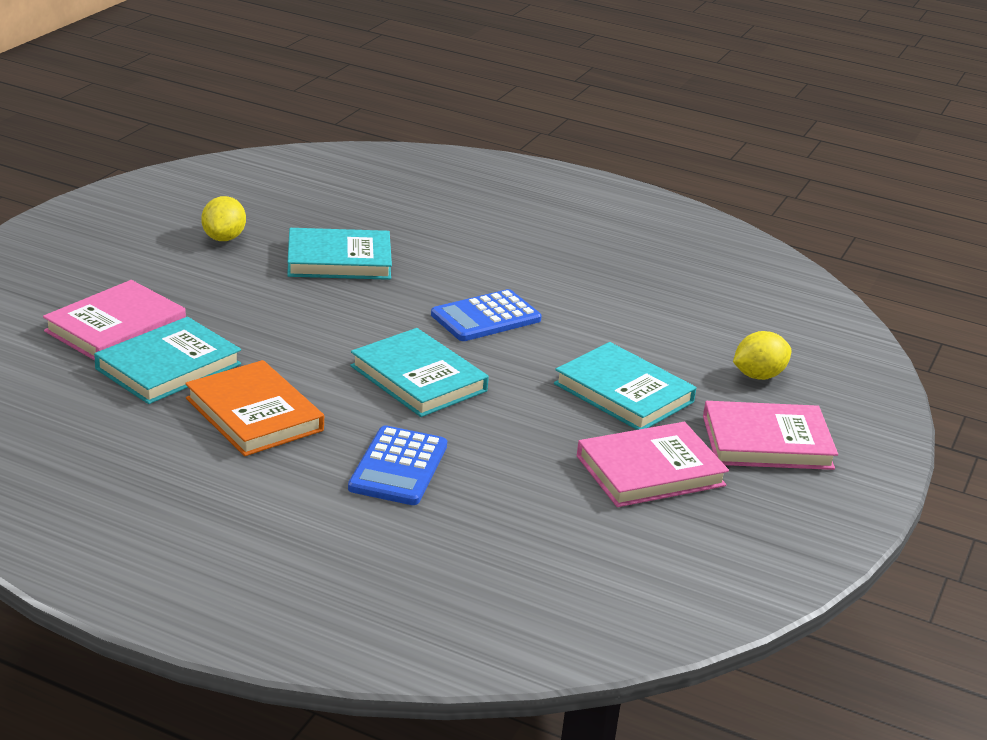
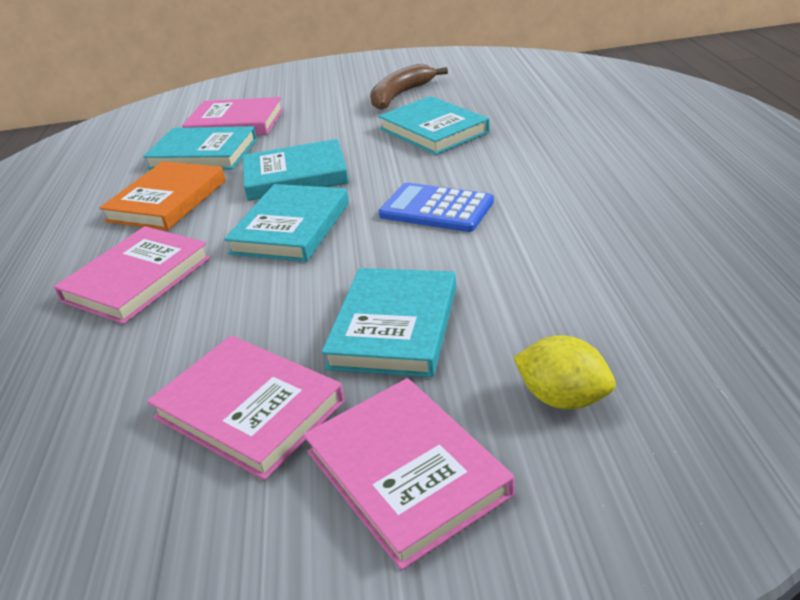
camera: 65 degrees right, 5 degrees up
yellow lemon [201,196,246,241] -> brown banana [370,64,448,110]
blue calculator [348,425,447,505] -> pink book [54,226,211,324]
none -> turquoise book [243,139,349,201]

